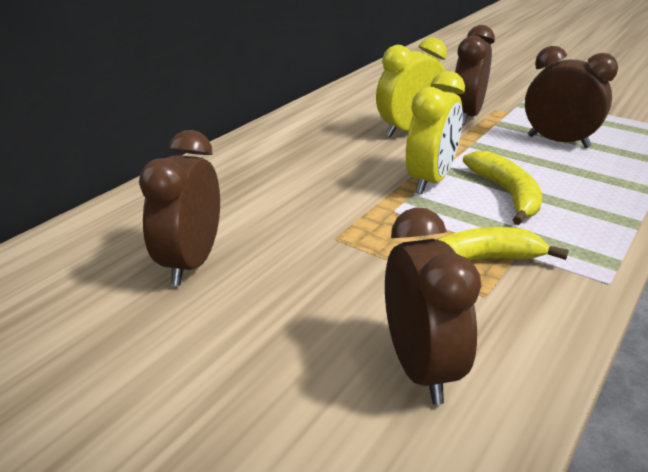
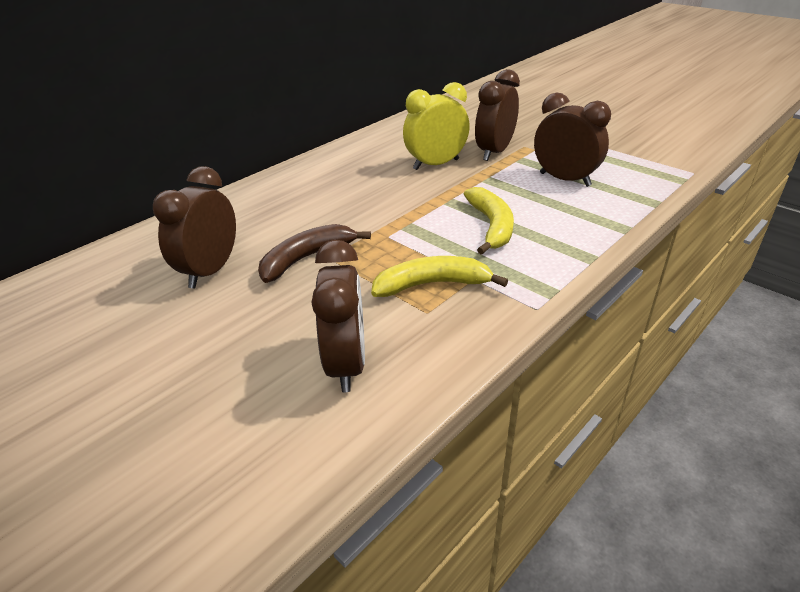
camera: 10 degrees right, 5 degrees up
yellow clock [406,71,465,194] -> none
none -> brown banana [258,224,371,283]

